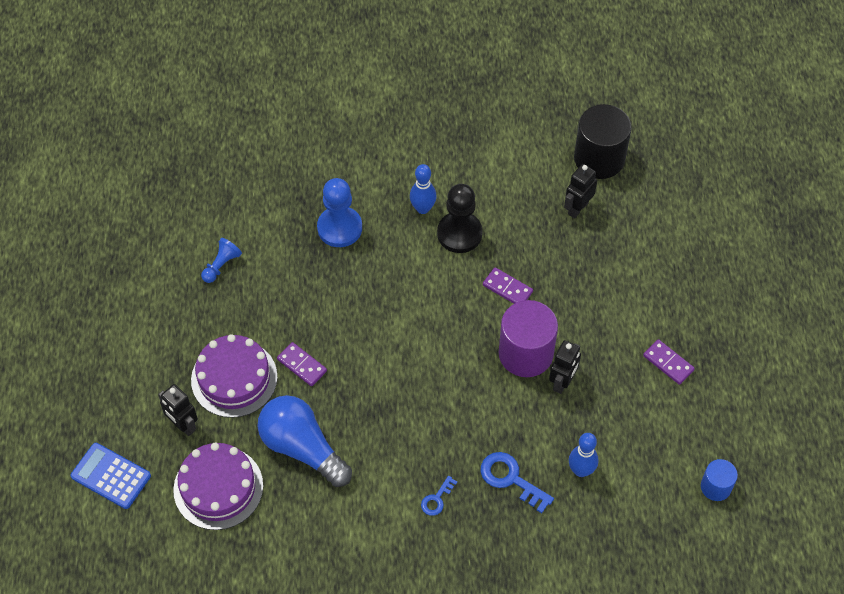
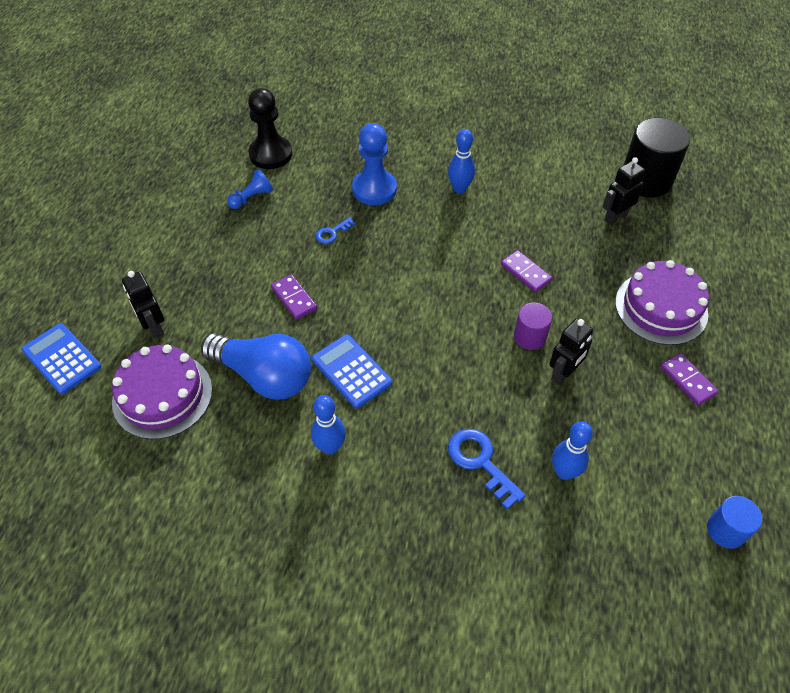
camera: 15 degrees right, 5 degrees down
purple cake [191,334,278,418] -> purple cake moved to [615,260,709,345]
blue light bulb [258,395,352,487] -> blue light bulb turned 150 degrees clockwise [201,333,311,400]
blue key [421,476,457,516] -> blue key moved to [316,217,356,244]
black pawn [437,184,483,253] -> black pawn moved to [248,88,292,169]
purple cylinder [499,300,558,377] -> purple cylinder [514,303,552,350], size x0.54
none -> blue bowling pin [311,395,346,455]
none -> blue calculator [312,334,392,408]

